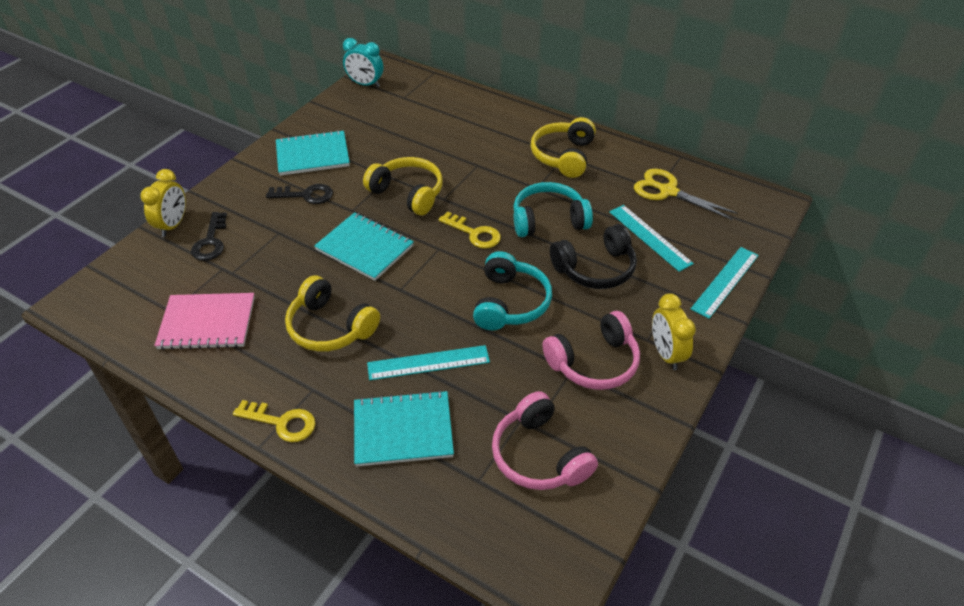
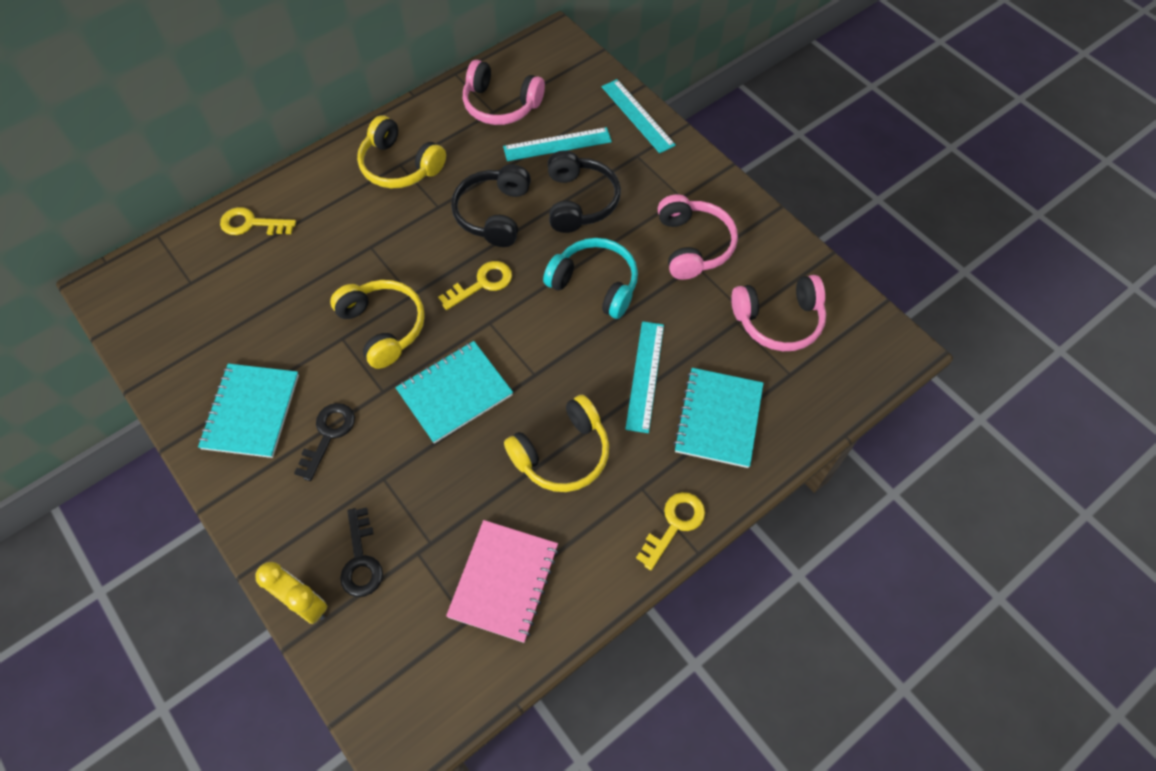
camera: 70 degrees left, 15 degrees up
black key [191,212,227,261] -> black key turned 60 degrees clockwise [340,507,383,597]
turquoise clock [343,38,383,88] -> none
yellow headphones [363,157,443,215] -> yellow headphones turned 90 degrees clockwise [330,280,425,369]
turquoise headphones [513,182,593,237] -> black headphones [451,164,531,247]
yellow scissors [634,169,737,220] -> pink headphones [463,60,545,125]
yellow clock [652,293,696,370] -> none
none -> yellow key [220,207,296,235]

